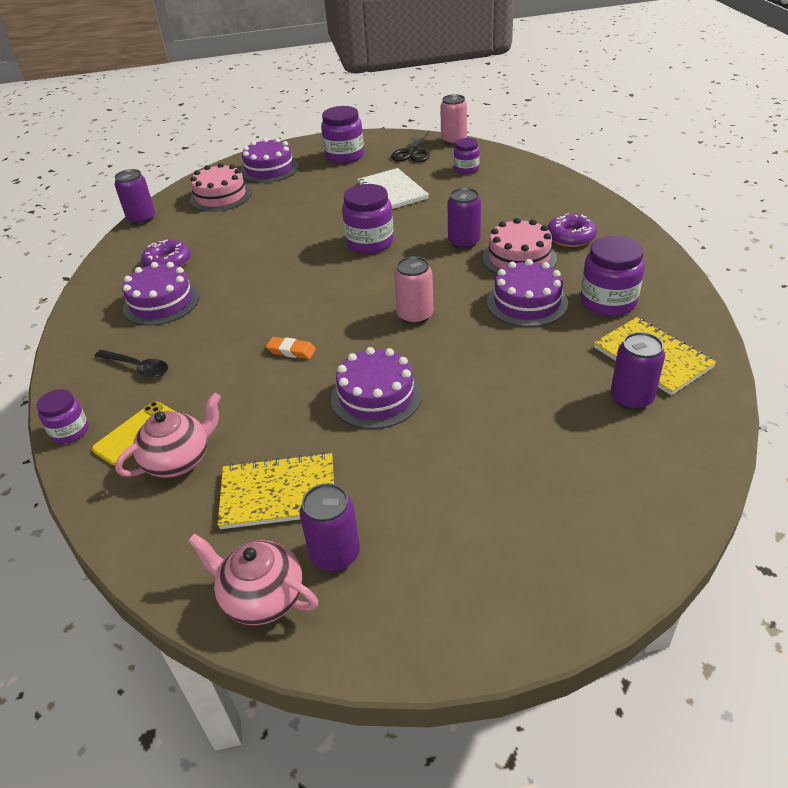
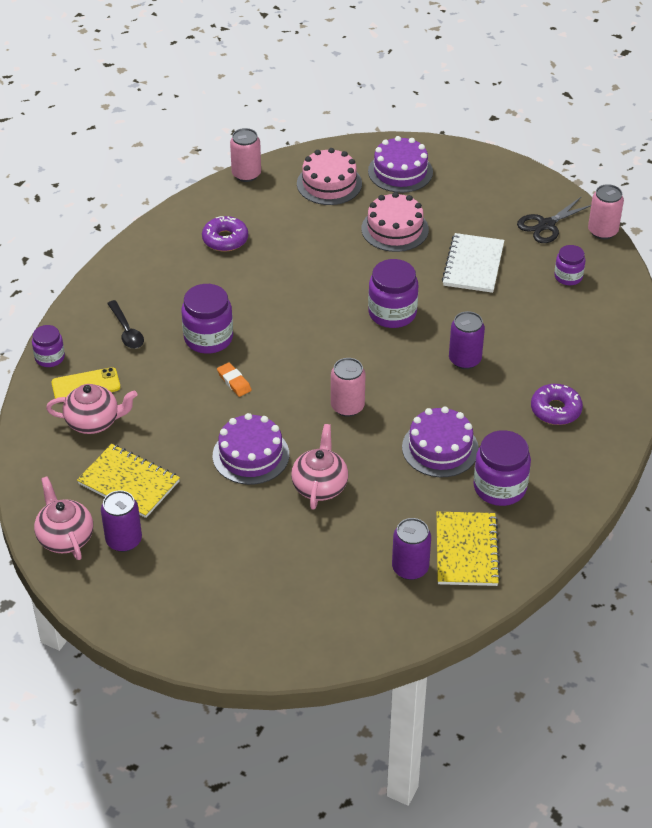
camera: 35 degrees right, 5 degrees up
purple can [114,169,155,225] -> pink can [230,128,261,182]
purple cake [122,262,200,326] -> none
purple jar [321,106,364,164] -> purple jar moved to [182,284,233,354]
pink cake [482,218,557,274] -> pink cake moved to [361,192,429,252]
none -> pink teapot [291,424,348,510]

